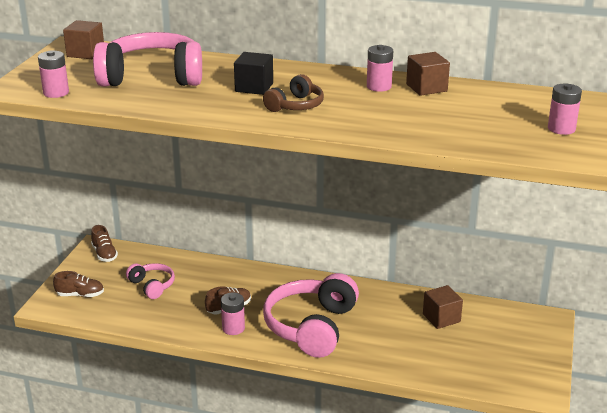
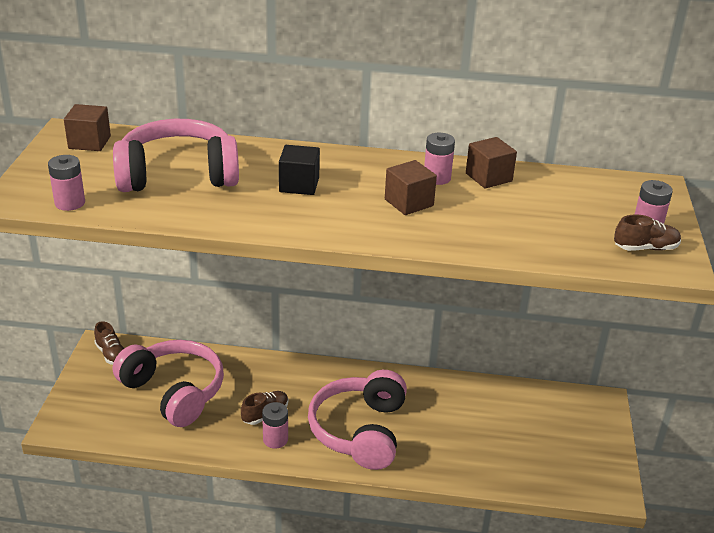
camera: 10 degrees left, 5 degrees up
brown shoe [53,271,104,297] -> brown shoe moved to [614,215,681,251]
pink headphones [126,263,175,299] -> pink headphones [113,340,224,427], size x1.97
brown headphones [263,74,324,112] -> none
brown cube [423,285,463,329] -> brown cube moved to [385,160,437,215]

